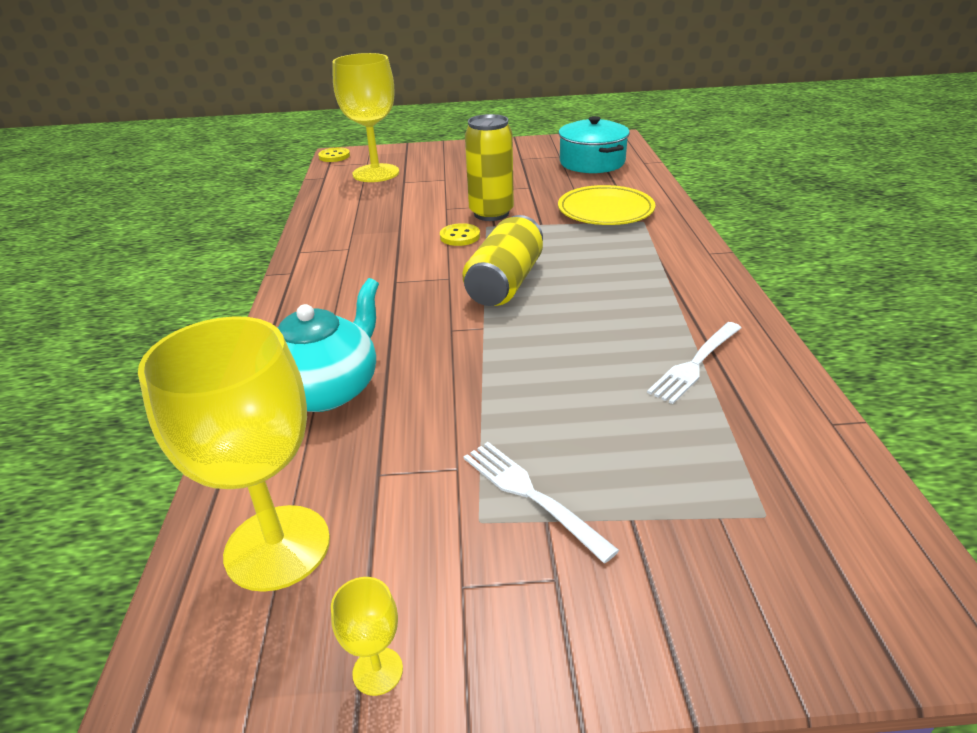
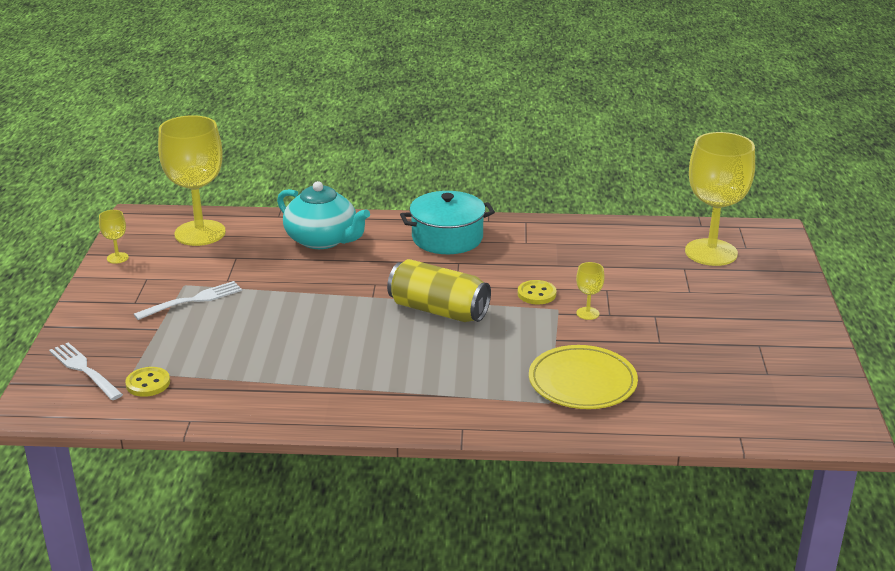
camera: 95 degrees right, 5 degrees down
yellow button [318,147,350,162] -> yellow button moved to [125,367,170,397]
yellow can [465,114,514,221] -> yellow goblet [576,262,605,320]
turquoise pot [558,116,630,173] -> turquoise pot moved to [400,191,495,254]
white fork [647,322,741,404] -> white fork moved to [49,343,123,400]

